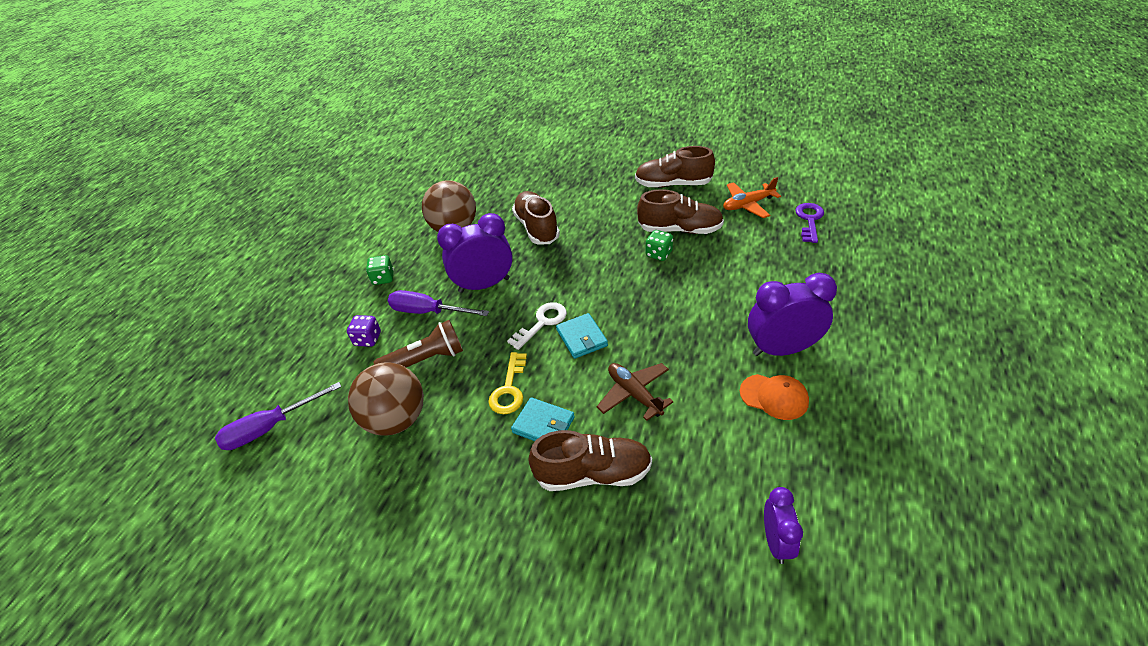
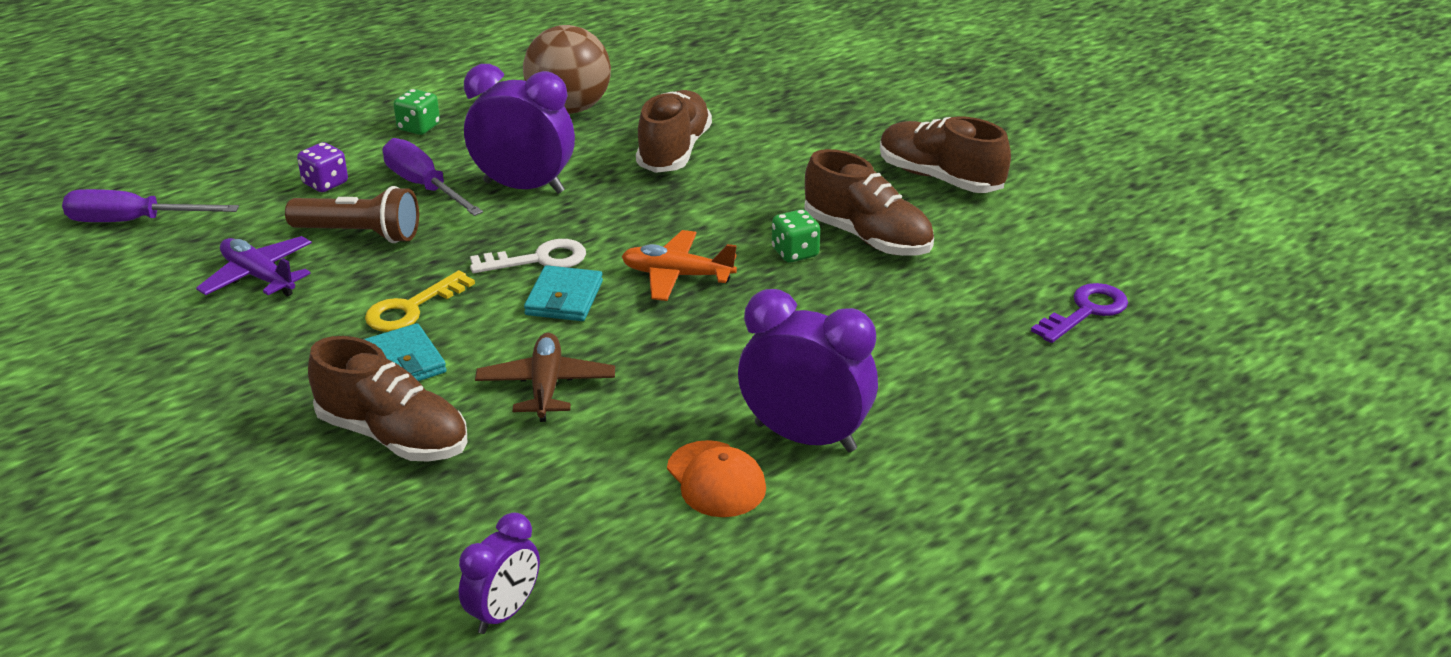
camera: 30 degrees right, 10 degrees down
brown ball [348,362,424,436] -> purple plane [196,236,312,297]
orange plane [723,177,781,218] -> orange plane moved to [621,230,737,301]

